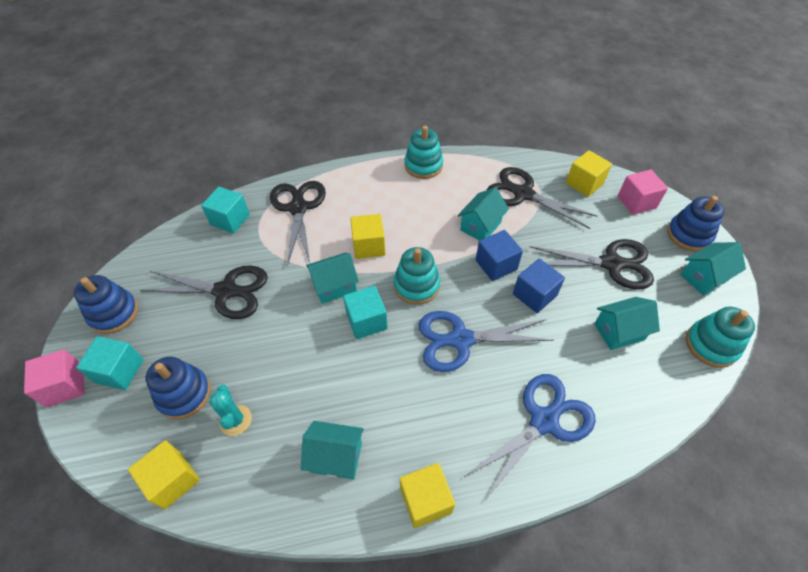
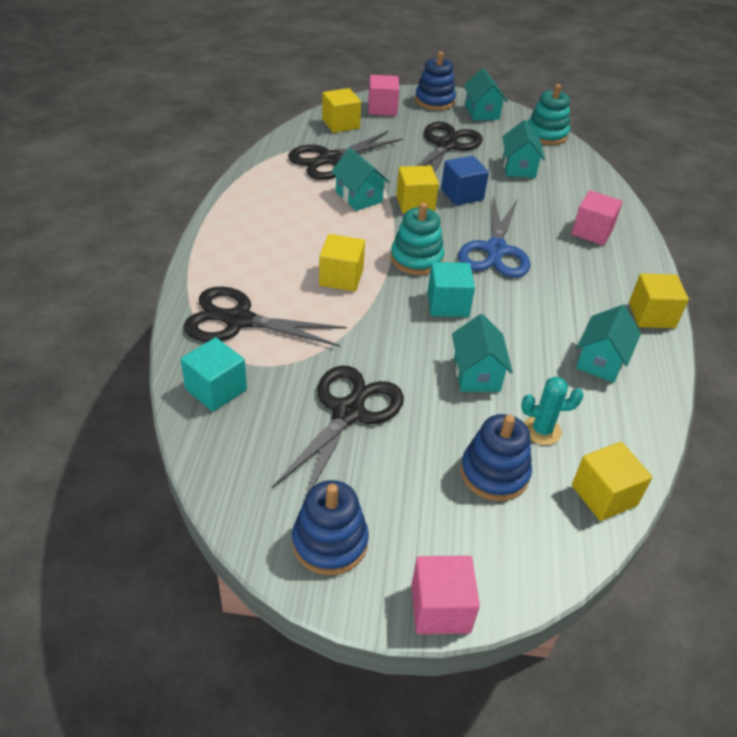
camera: 75 degrees left, 10 degrees down
turquoise cube [76,336,144,390] -> none
turquoise house [306,252,359,304] -> turquoise house moved to [452,314,513,392]
turquoise stacking toy [404,126,443,179] -> none
blue scissors [464,374,596,499] -> pink cube [572,191,622,245]
blue cube [476,230,523,281] -> yellow cube [396,166,439,214]

